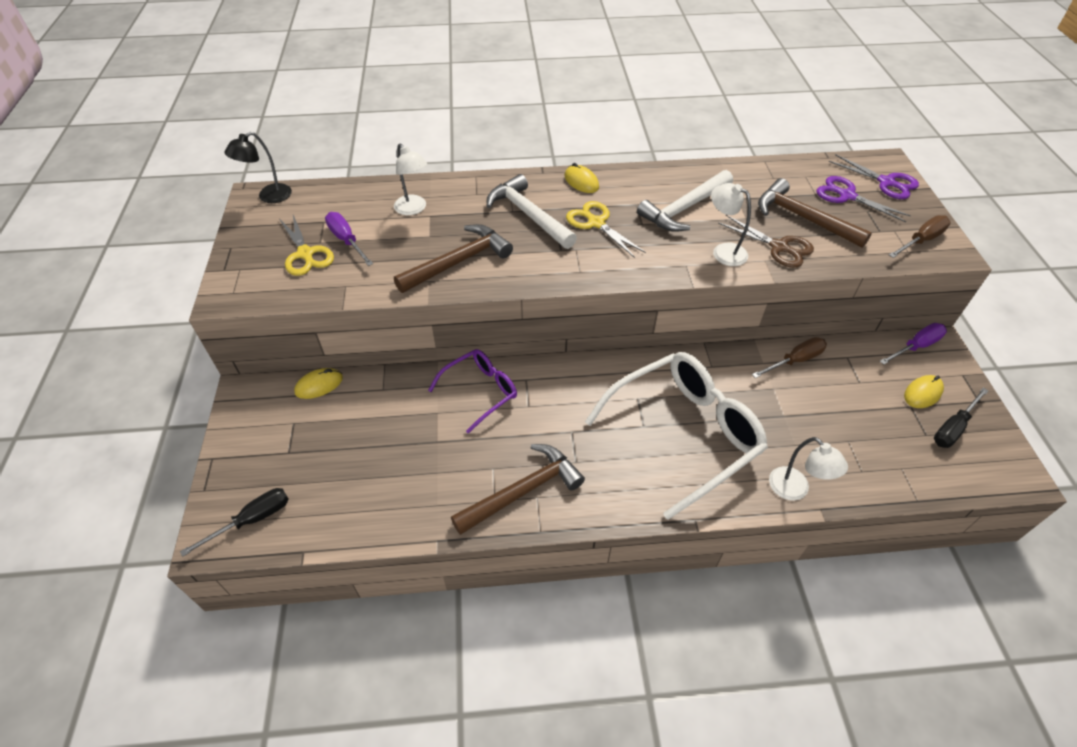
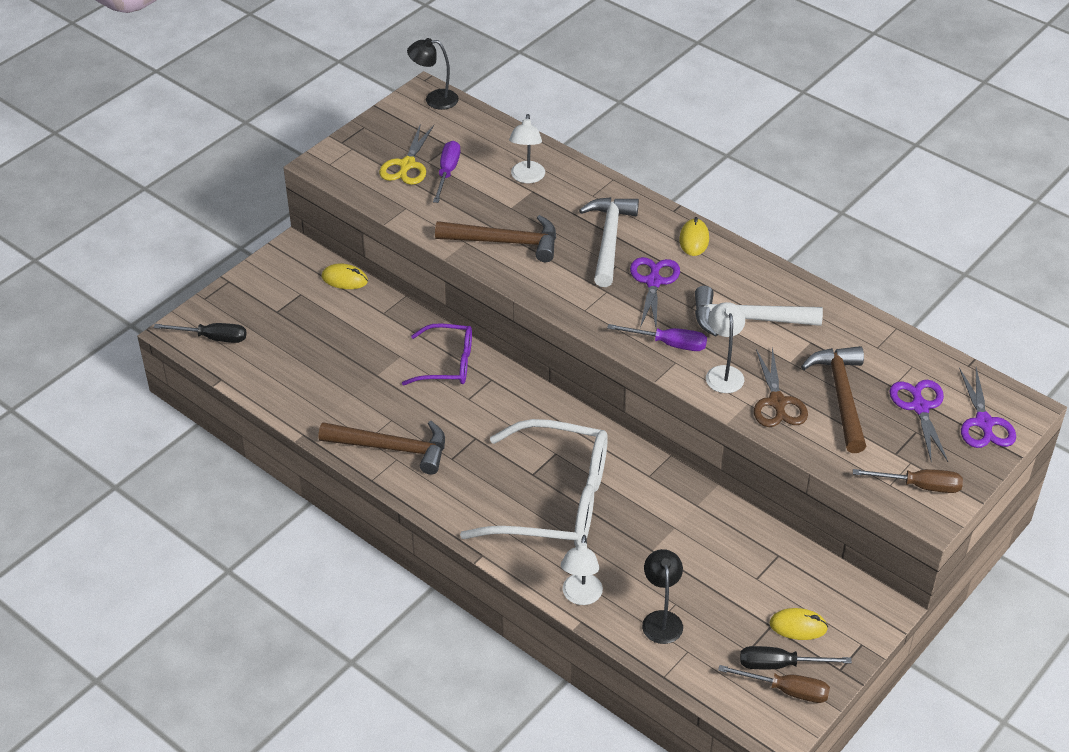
camera: 45 degrees right, 5 degrees down
yellow scissors [566,201,646,258] -> purple scissors [630,257,680,329]
brown screwdriver [752,337,827,378] -> brown screwdriver moved to [718,665,830,703]
purple screwdriver [880,323,947,365] -> purple screwdriver moved to [607,324,707,351]
none -> black lamp [642,549,683,644]

